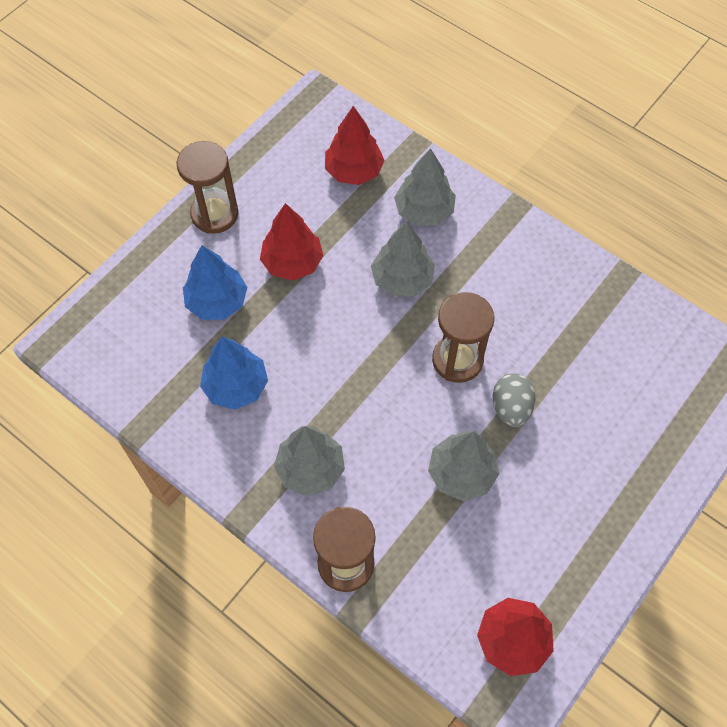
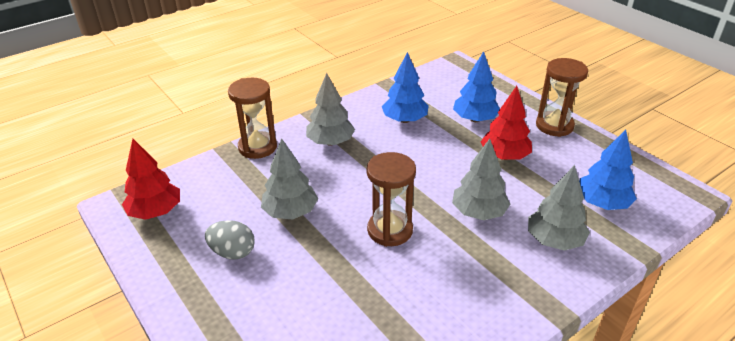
camera: 105 degrees right, 25 degrees down
red tree [325,106,385,185] -> blue tree [579,130,637,210]
grey egg [493,373,536,427] -> grey egg moved to [205,220,255,260]

